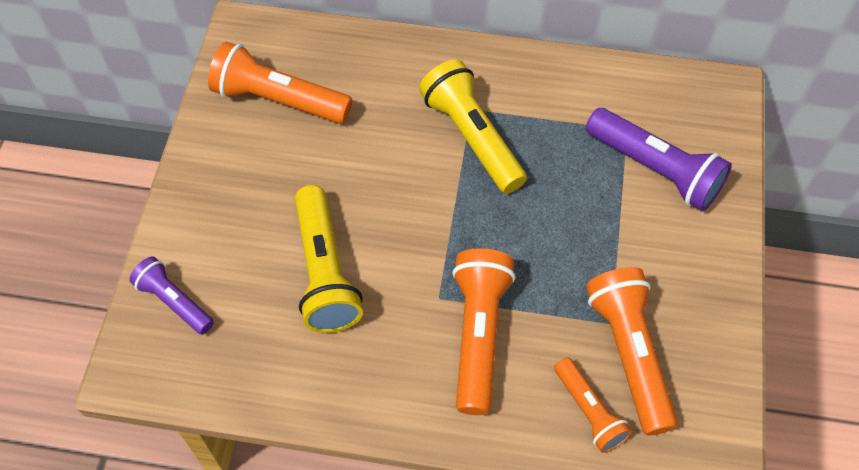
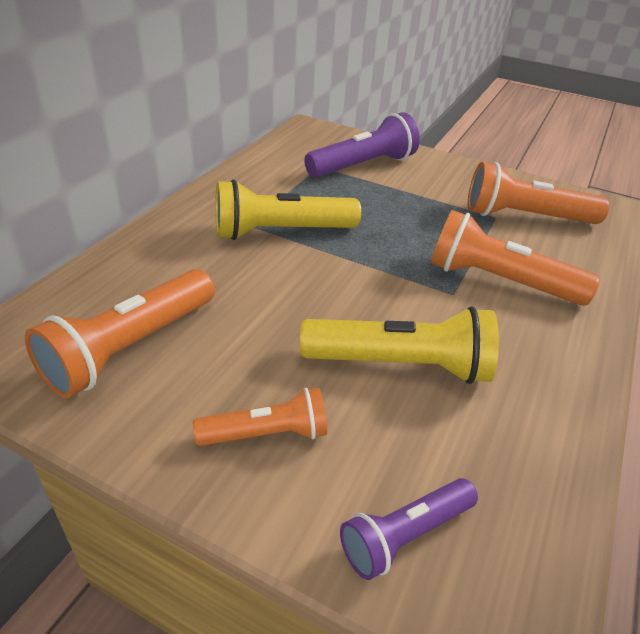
camera: 75 degrees left, 20 degrees down
orange flashlight [554,358,632,453] -> orange flashlight moved to [193,388,327,446]

